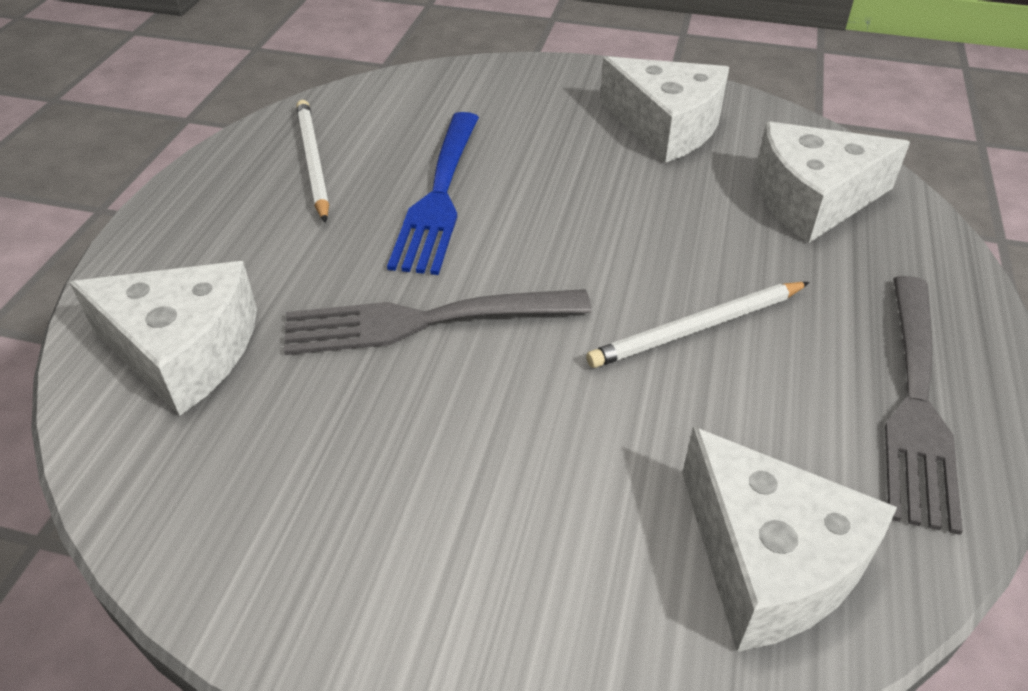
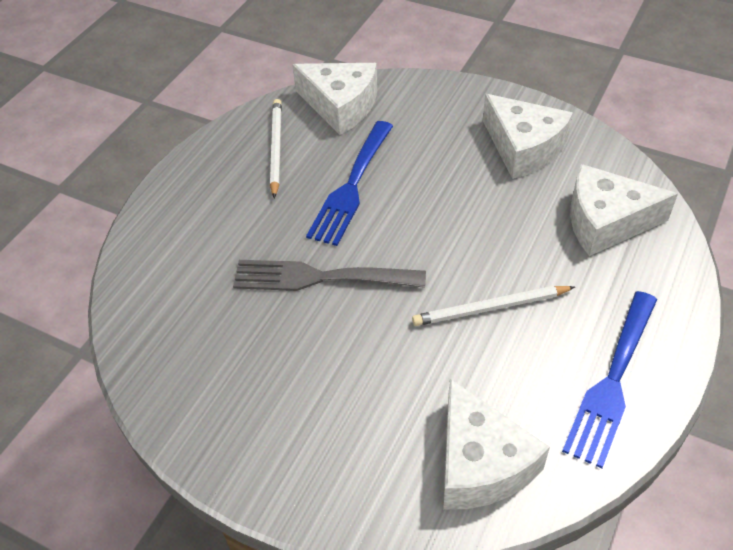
camera: 15 degrees right, 5 degrees up
white cheese [70,261,257,416] -> white cheese moved to [292,63,377,135]
grey fork [885,276,963,535] -> blue fork [562,291,657,468]

